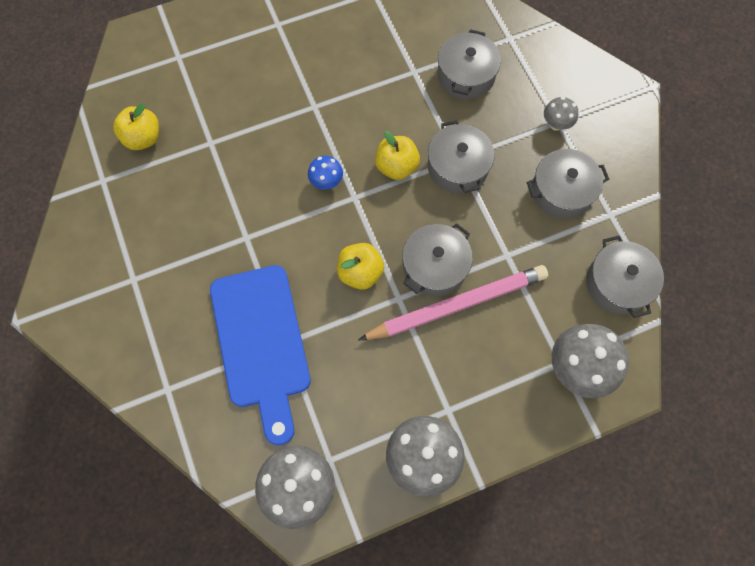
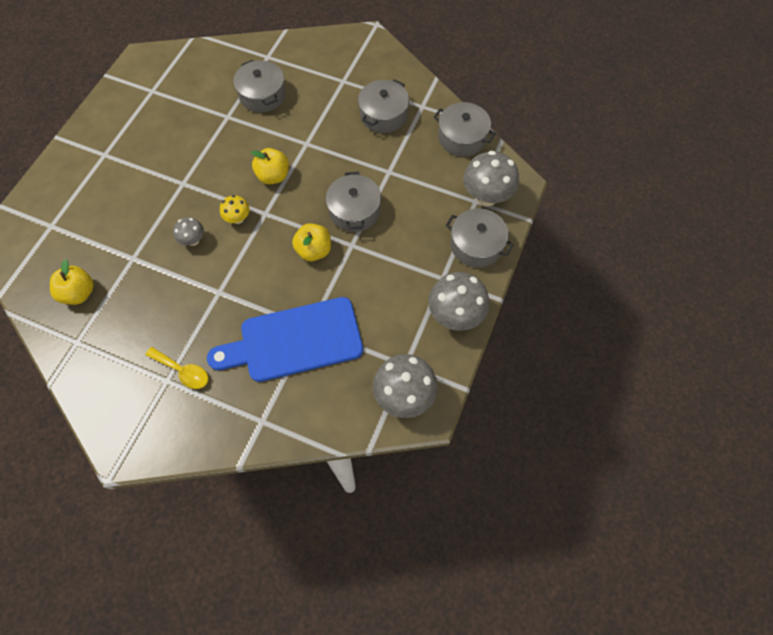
camera: 45 degrees left, 5 degrees down
blue cutting board [210,265,311,445] -> blue cutting board turned 135 degrees clockwise [207,297,363,382]
blue mushroom [308,156,343,189] -> yellow mushroom [220,195,250,224]
pink pencil [358,265,548,340] -> none
grey pot [428,120,495,194] -> grey pot moved to [445,208,514,268]
grey mushroom [544,97,578,131] -> grey mushroom moved to [173,217,204,246]
none -> yellow spoon [145,347,208,389]

